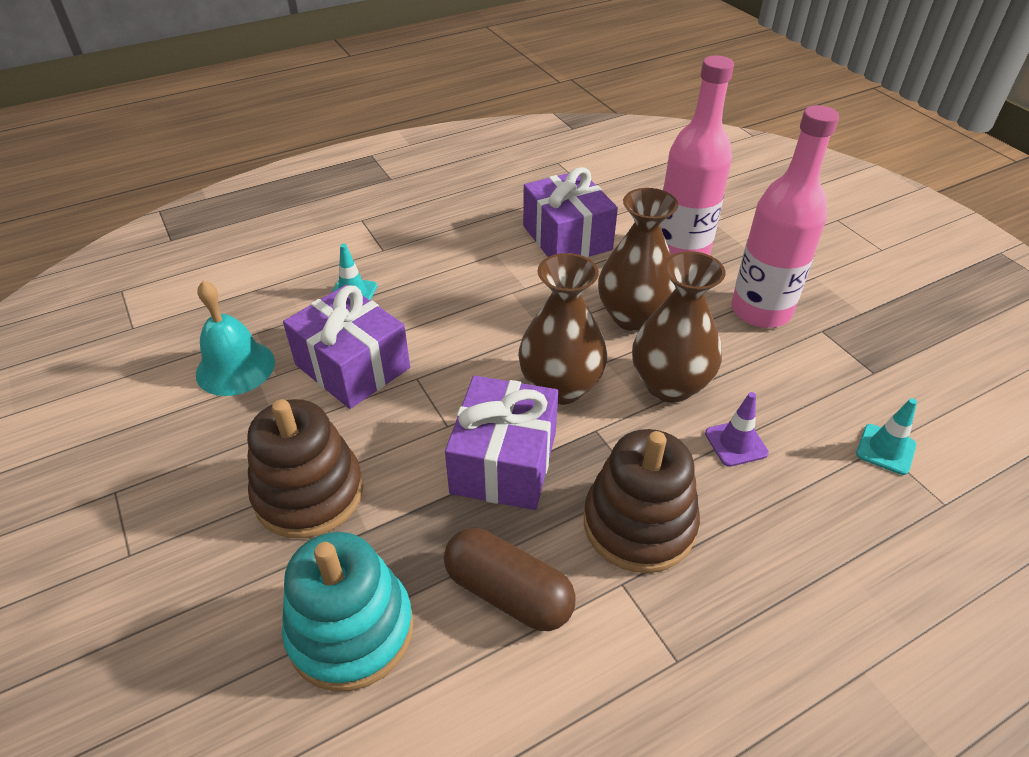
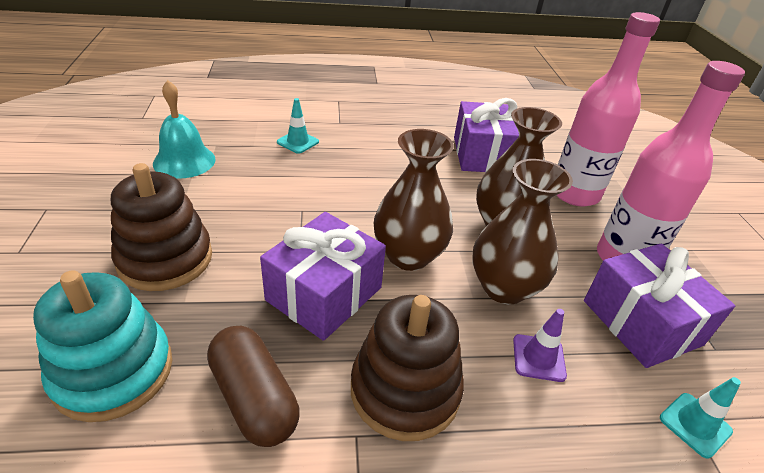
camera: 20 degrees right, 5 degrees down
purple gift [283,284,410,409] -> purple gift moved to [584,243,735,368]

